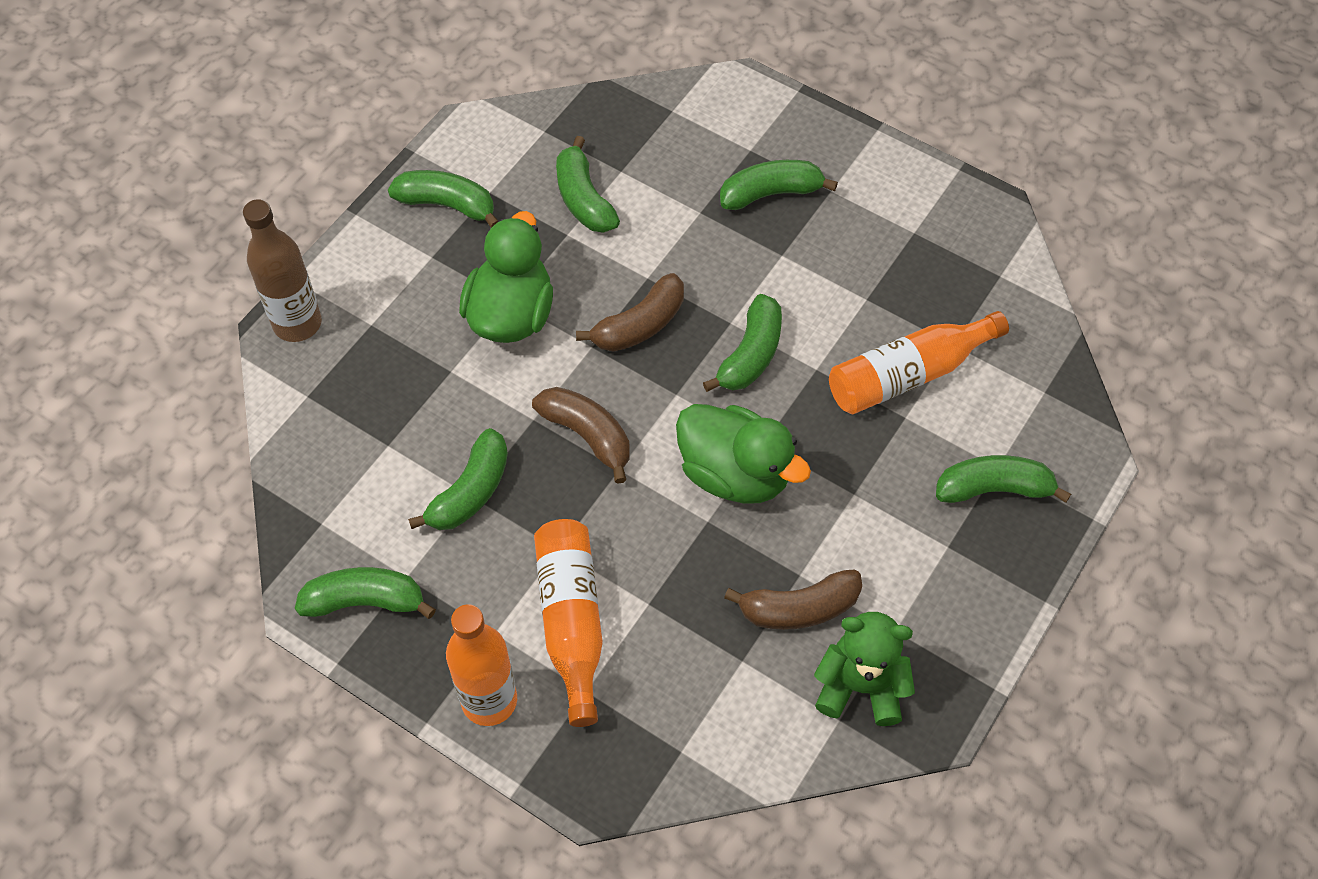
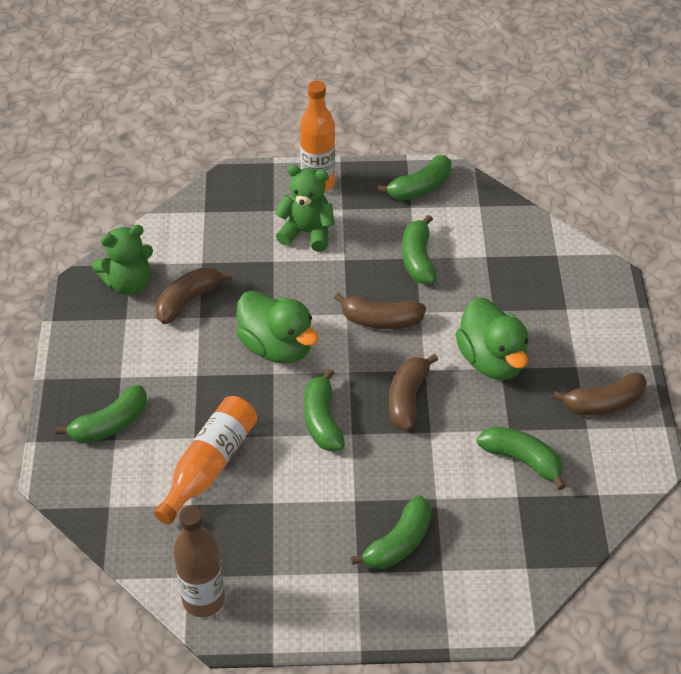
camera: 145 degrees right, 10 degrees down
brown bottle [243,199,322,342] -> brown bottle moved to [173,505,225,617]
green banana [388,170,498,228] -> brown banana [553,373,647,416]
orange bottle [534,519,603,727] -> green teddy bear [274,165,335,252]
green duck [676,404,811,504] -> green duck turned 135 degrees counterclockwise [236,291,319,364]

